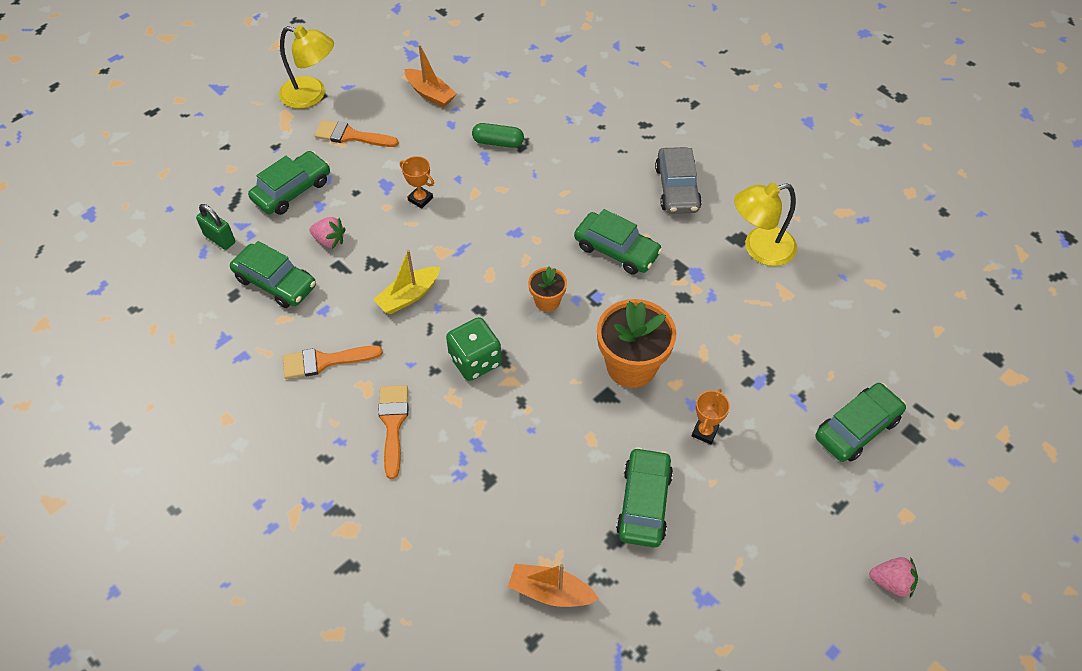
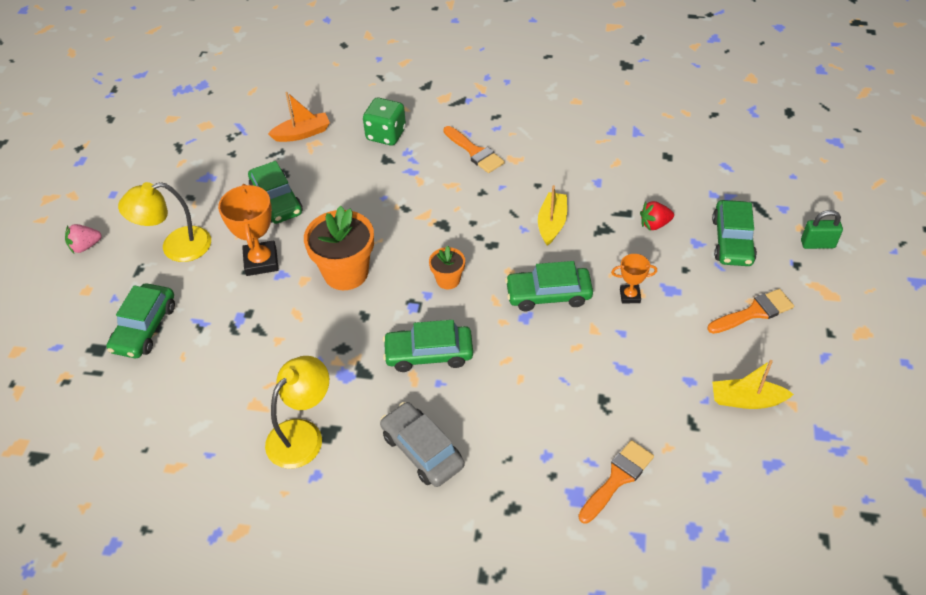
camera: 145 degrees right, 5 degrees down
green padlock [196,204,235,250] -> green padlock moved to [801,210,843,249]
green car [230,241,316,308] -> green car moved to [505,261,593,311]
yellow lamp [279,26,334,109] -> yellow lamp moved to [118,182,211,262]
orange brush [283,345,383,379] -> orange brush moved to [578,440,654,523]
pink strawberry [310,217,346,249] -> red strawberry [640,201,674,230]
orange boat [405,45,457,107] -> yellow boat [712,360,794,409]
green dice [446,317,502,381] -> green dice moved to [363,98,406,146]
green capsule [472,123,524,148] -> none
orange trophy [692,389,730,444] -> orange trophy [218,184,279,276], size x1.79

